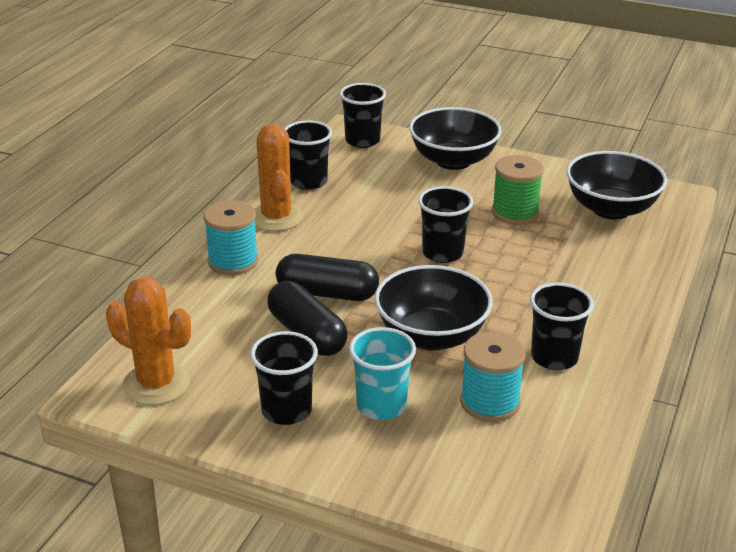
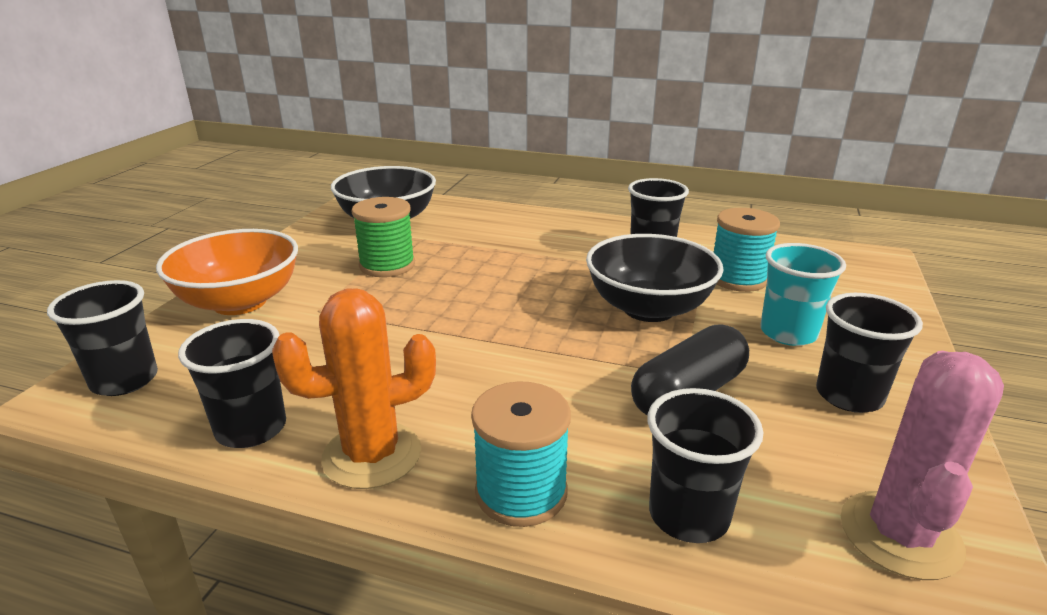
camera: 95 degrees left, 5 degrees down
orange cactus [106,277,191,405] -> pink cactus [841,351,1004,580]
black capsule [276,254,379,301] -> none
black bowl [409,107,502,170] -> orange bowl [156,229,298,315]
black cup [418,186,473,263] -> black cup moved to [647,388,763,543]

